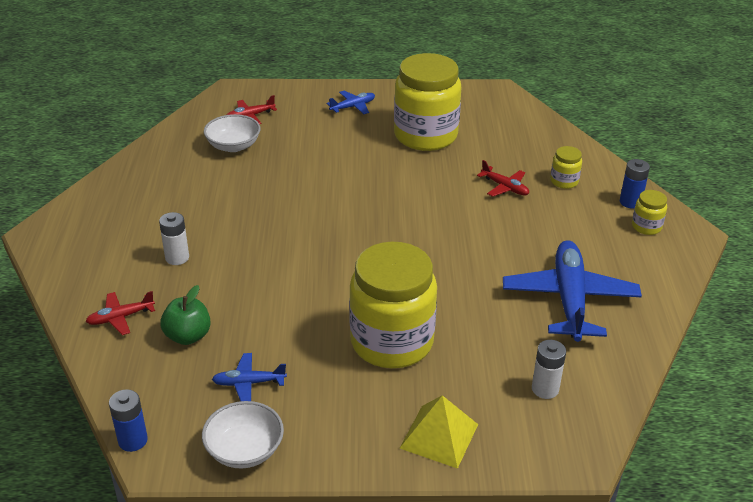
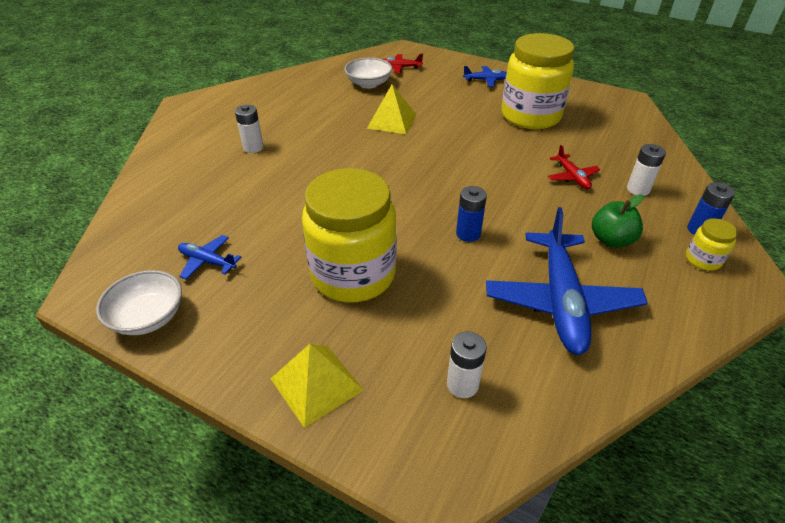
camera: 30 degrees right, 5 degrees up
red plane [85,291,155,335] -> none
blue battery [109,389,148,452] -> blue battery moved to [456,186,487,242]
green apple [160,285,211,345] -> green apple moved to [592,194,644,248]
blue plane [503,240,642,342] -> blue plane turned 150 degrees clockwise [486,207,648,355]
yellow jar [550,146,582,189] -> white battery [627,144,666,196]
none -> yellow pyramid [367,84,416,134]

